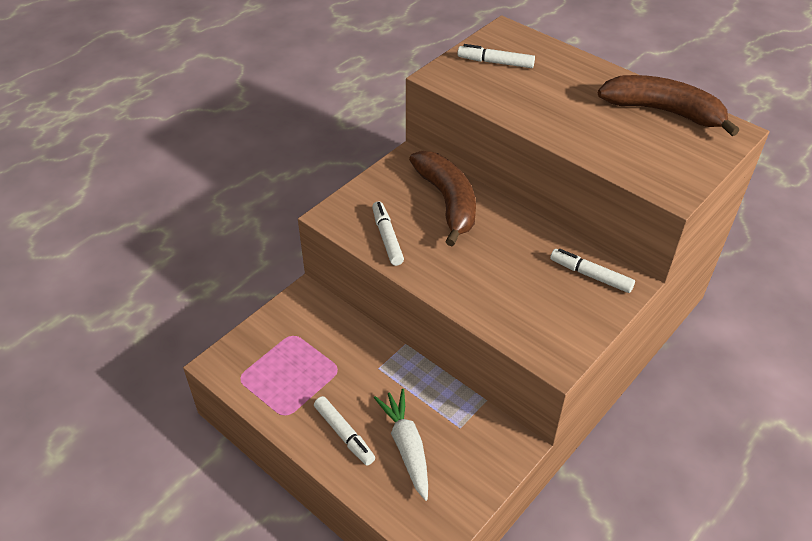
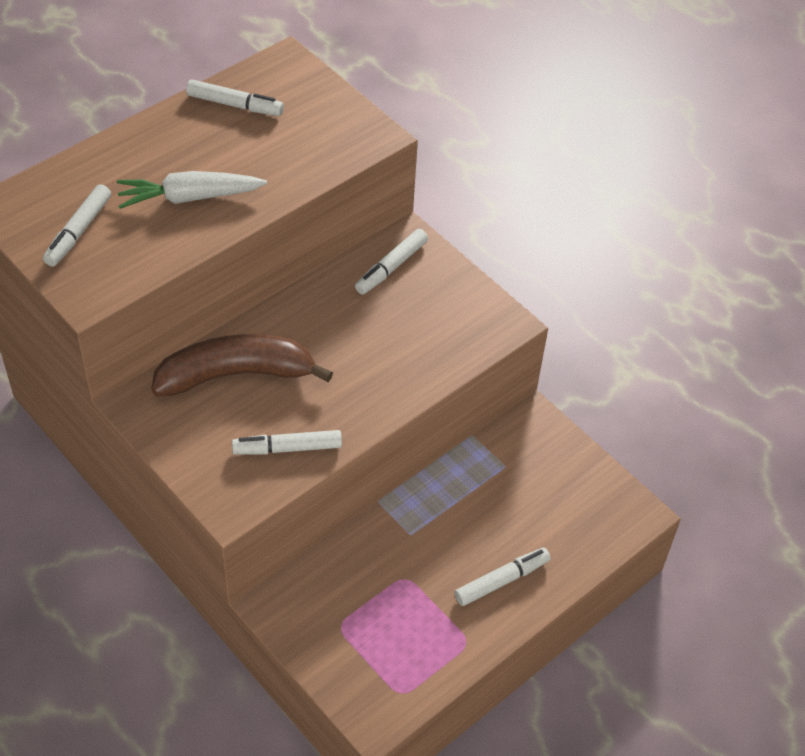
camera: 85 degrees left, 5 degrees up
white carrot [374,389,428,501] -> white carrot moved to [117,171,267,209]
brown banana [598,75,739,136] -> white marker [186,79,284,116]

